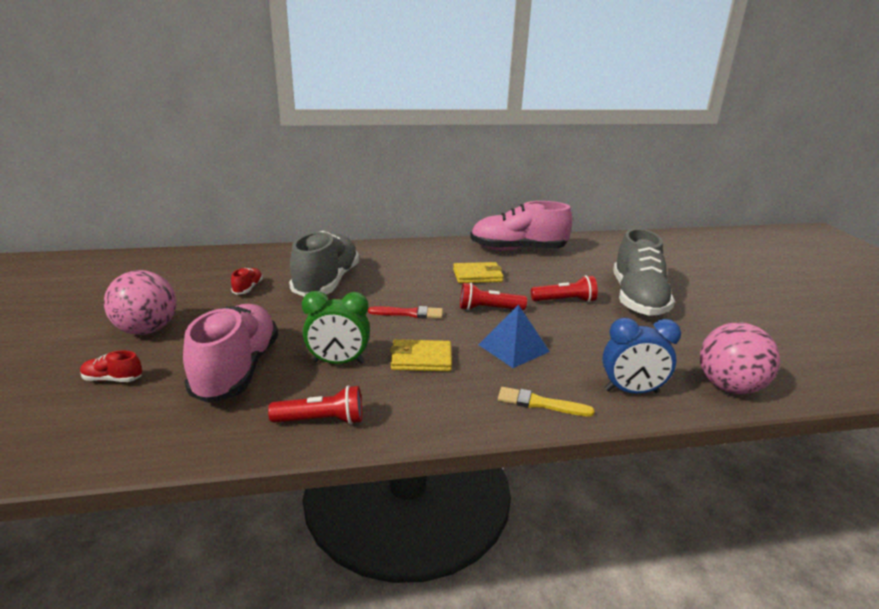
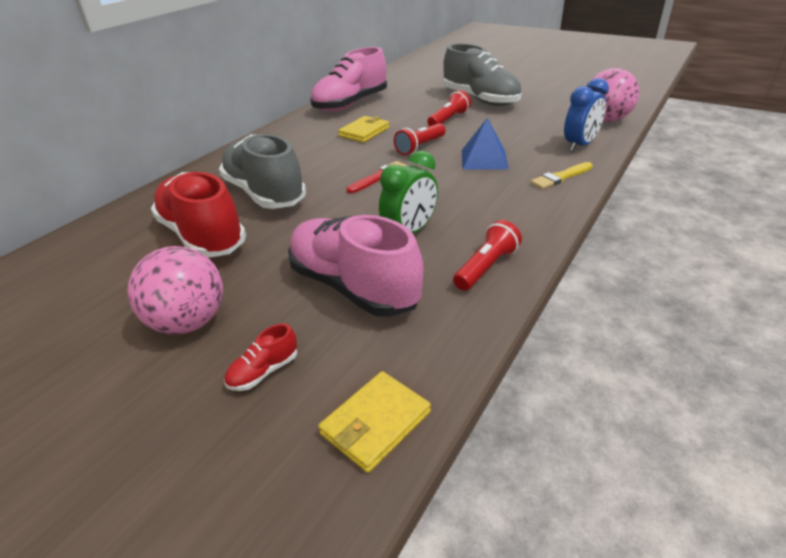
camera: 45 degrees left, 10 degrees up
red shoe [231,268,263,294] -> red shoe [151,172,246,258], size x2.48
yellow wallet [390,339,452,371] -> yellow wallet moved to [318,371,431,473]

